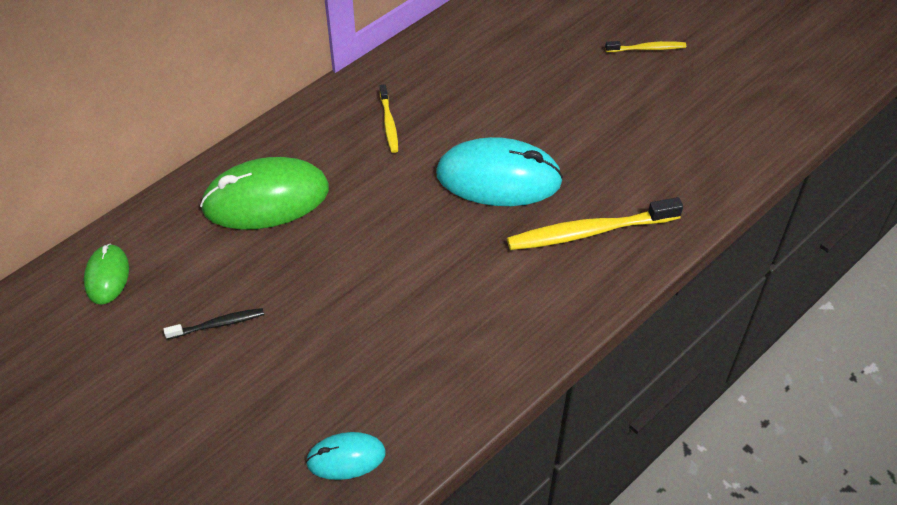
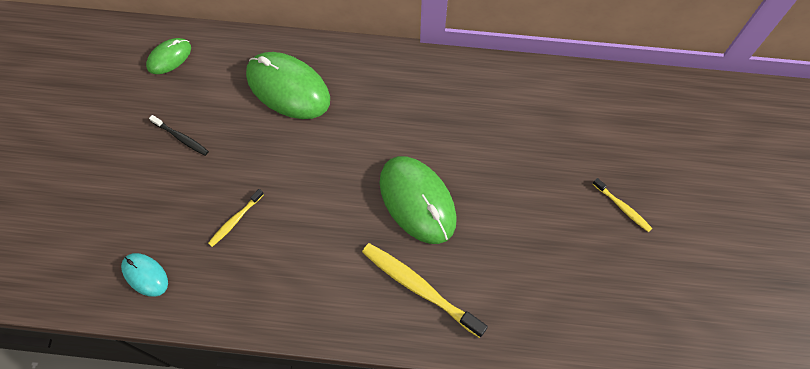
camera: 50 degrees right, 15 degrees up
yellow toothbrush [380,84,398,153] -> yellow toothbrush moved to [208,189,264,247]
turquoise mouse [436,137,563,206] -> green mouse [380,156,457,244]

